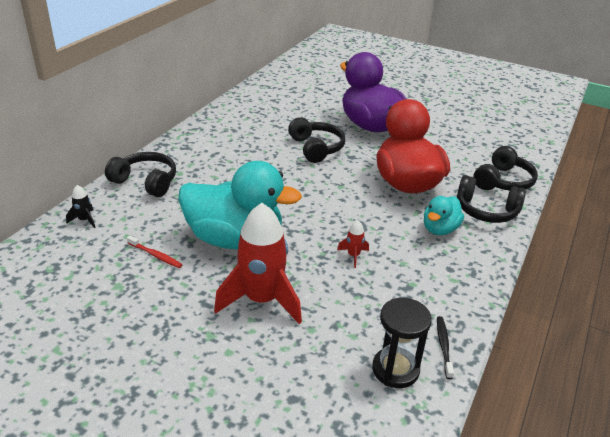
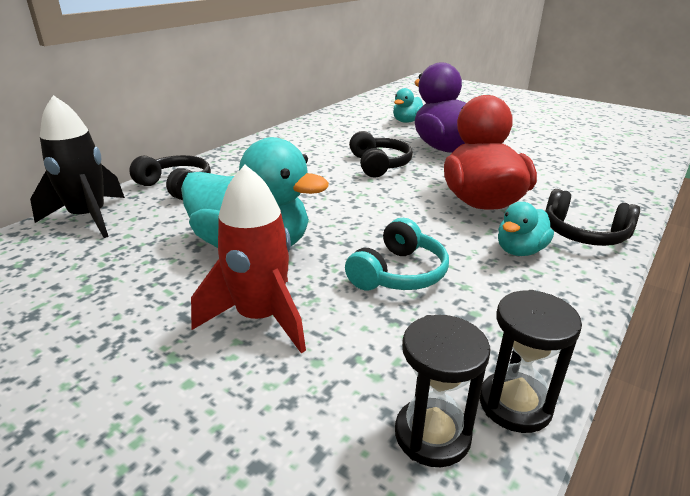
camera: 10 degrees right, 5 degrees down
black rocket [66,185,96,228] -> black rocket [30,95,125,238], size x2.44
red toothbrush [127,235,182,268] -> none
red rocket [337,220,369,268] -> turquoise headphones [345,218,449,290]
black toothbrush [437,316,454,379] -> black hourglass [480,290,582,433]
black headphones [473,146,538,191] -> none
none -> turquoise duck [393,88,423,123]

